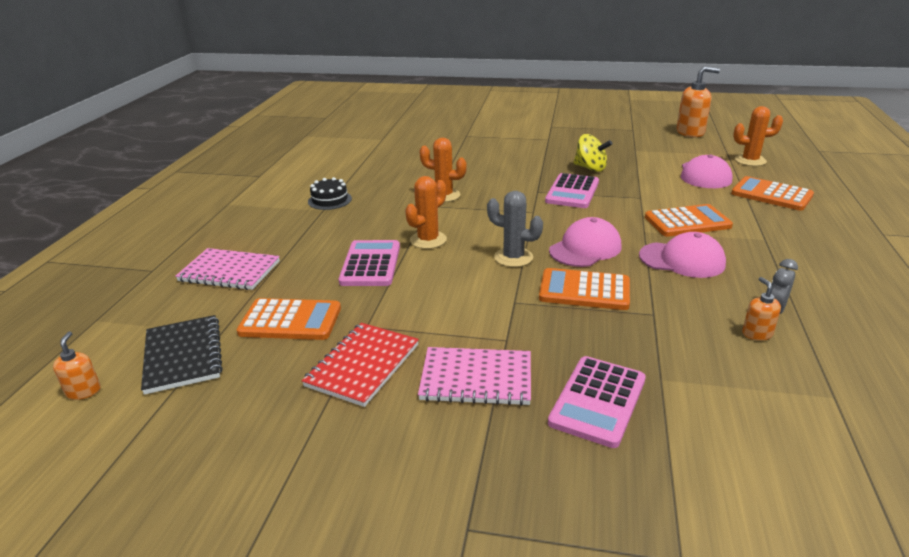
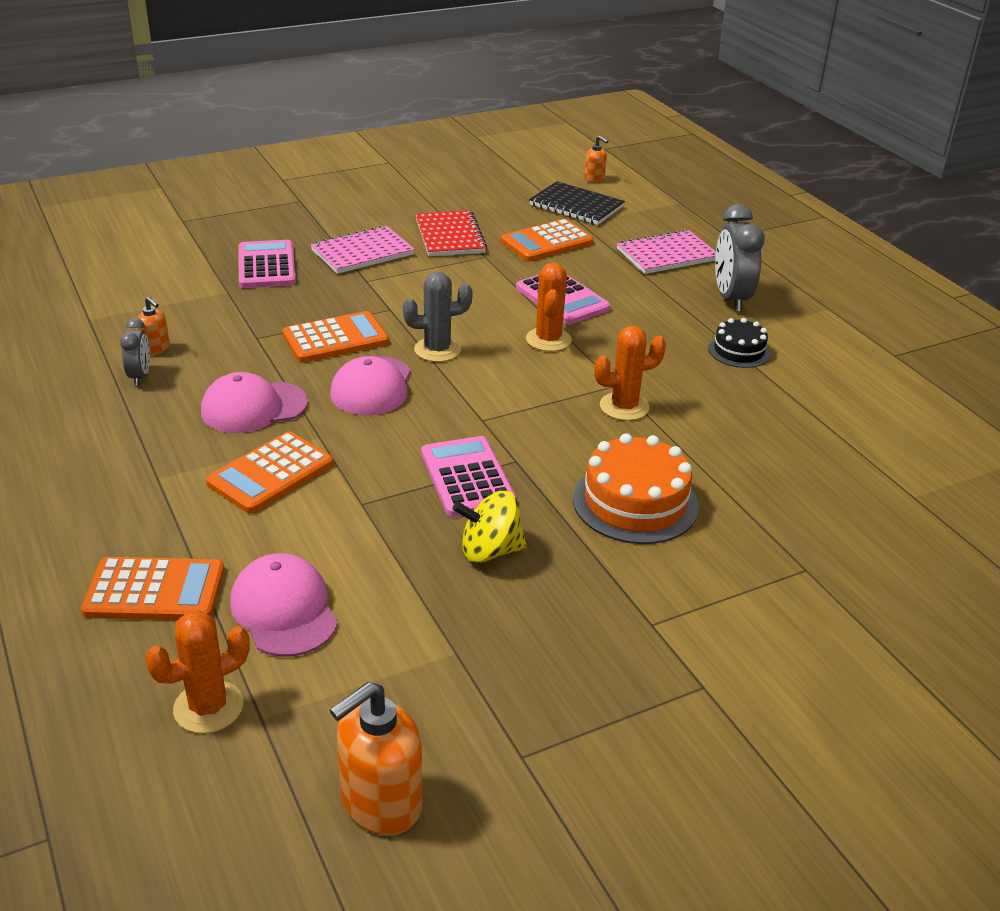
camera: 140 degrees right, 5 degrees up
none -> orange cake [573,433,699,544]
none -> grey clock [715,204,765,312]

